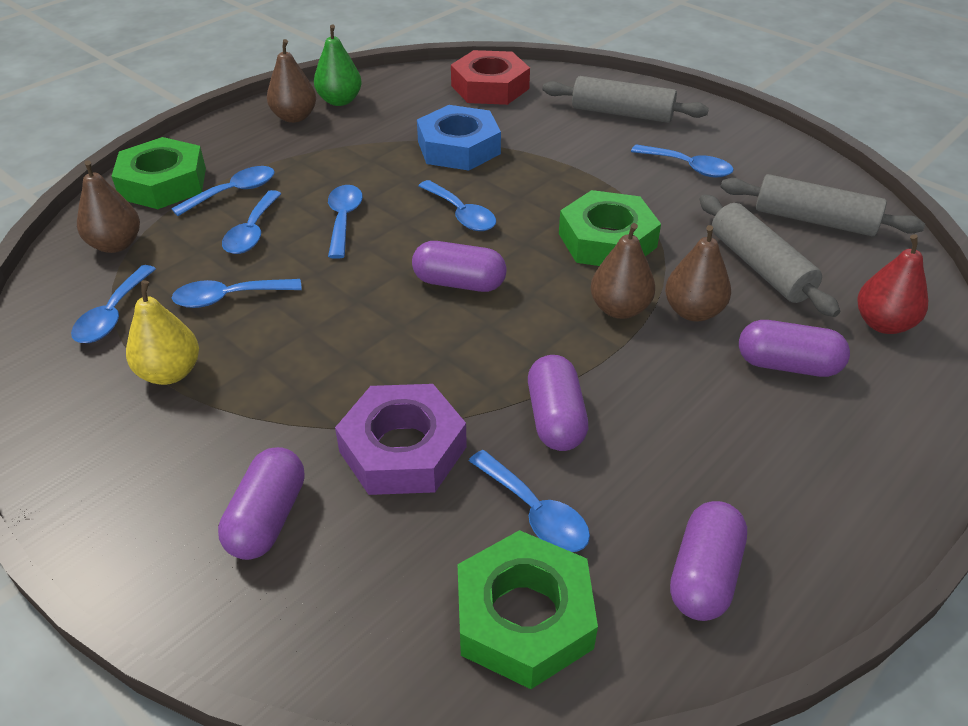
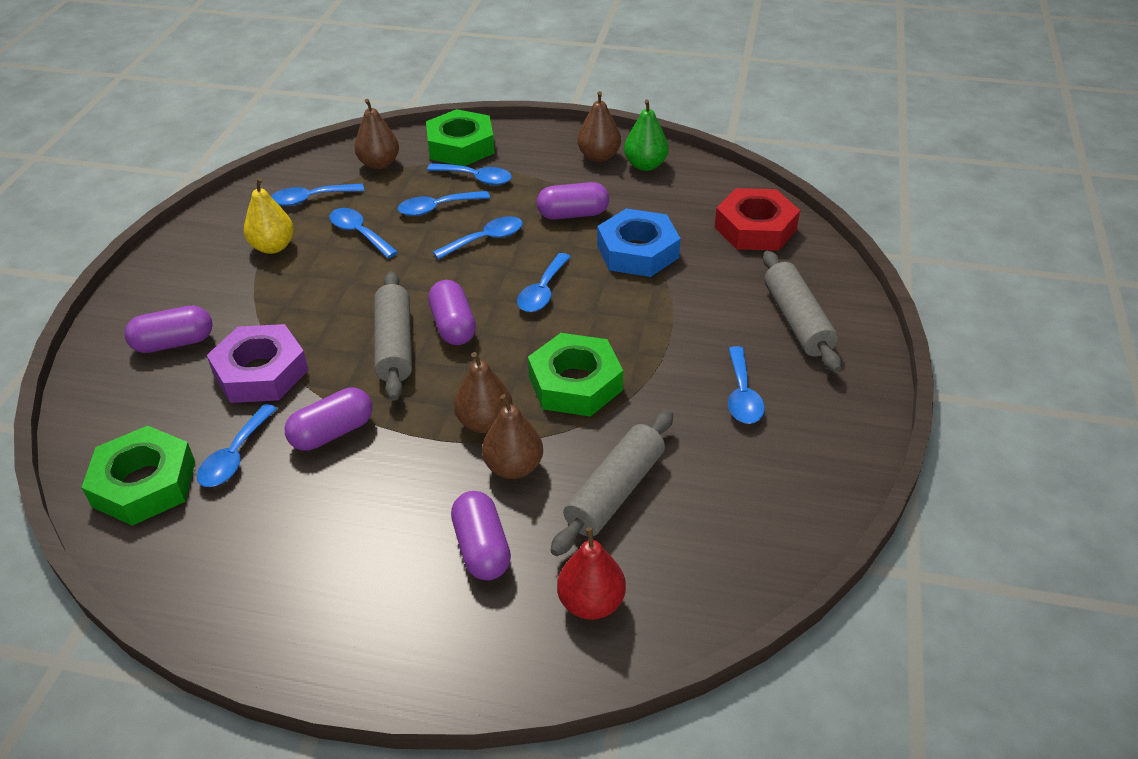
camera: 60 degrees right, 0 degrees up
purple capsule [670,501,747,621] -> purple capsule moved to [537,182,609,220]
grey rolling pin [721,174,925,236] -> grey rolling pin moved to [374,271,412,401]

